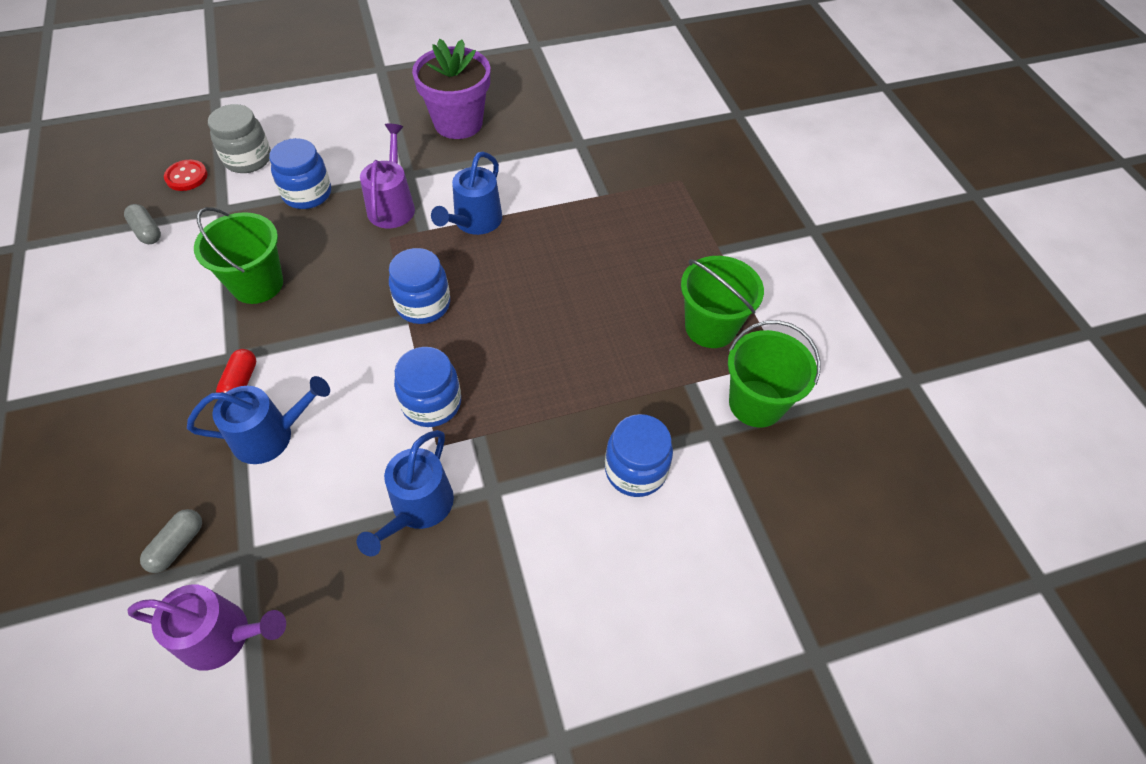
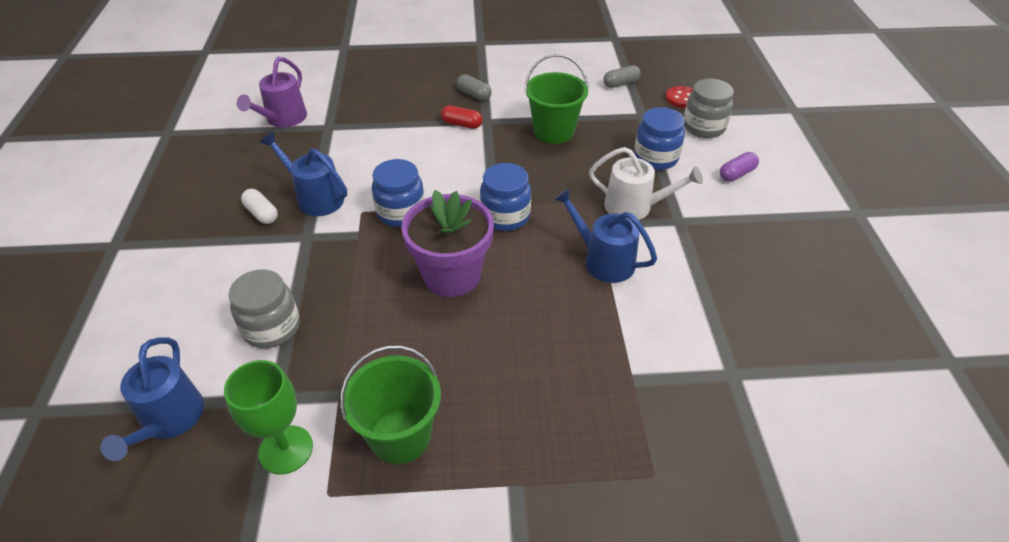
camera: 105 degrees right, 10 degrees down
grey capsule [140,509,202,573] -> grey capsule moved to [457,74,492,101]
blue watering can [187,376,330,464] -> blue watering can moved to [100,337,204,461]
purple watering can [360,124,415,228] -> white watering can [589,147,703,220]
purple flower pot [412,39,490,139] -> purple flower pot moved to [401,190,494,297]
blue jar [605,414,673,497] -> grey jar [229,269,300,348]
green bucket [728,320,821,427] -> green goblet [224,360,313,475]
none -> white capsule [241,189,278,224]
none -> purple capsule [720,152,759,182]

